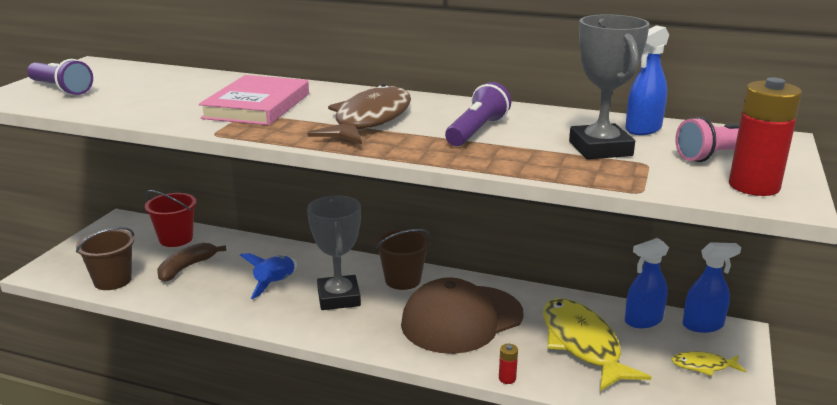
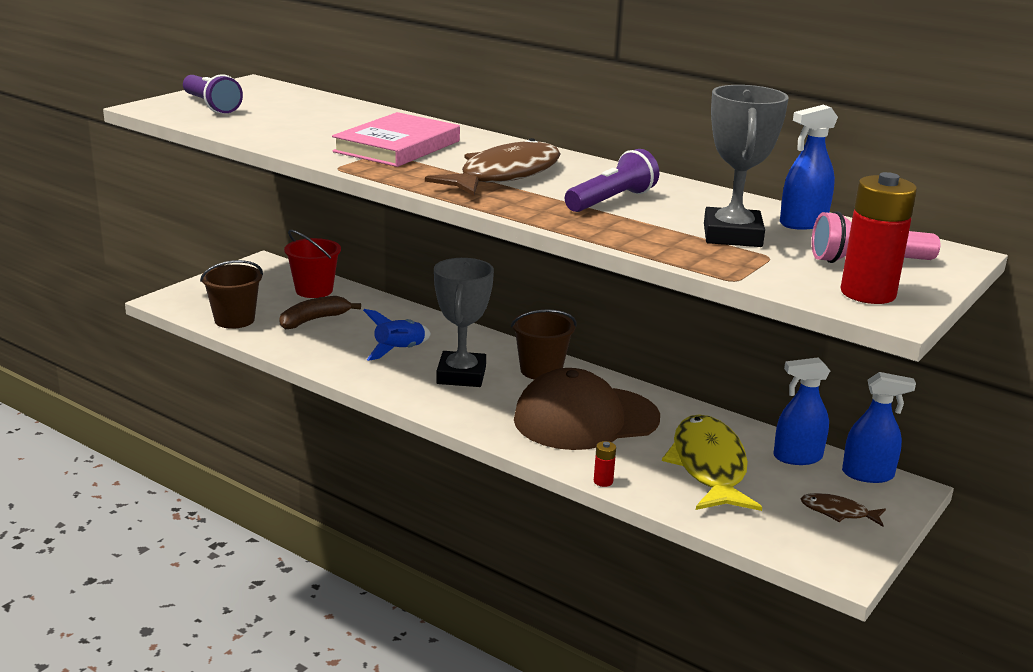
camera: 15 degrees right, 0 degrees up
yellow fish [671,351,746,376] -> brown fish [800,493,886,526]

